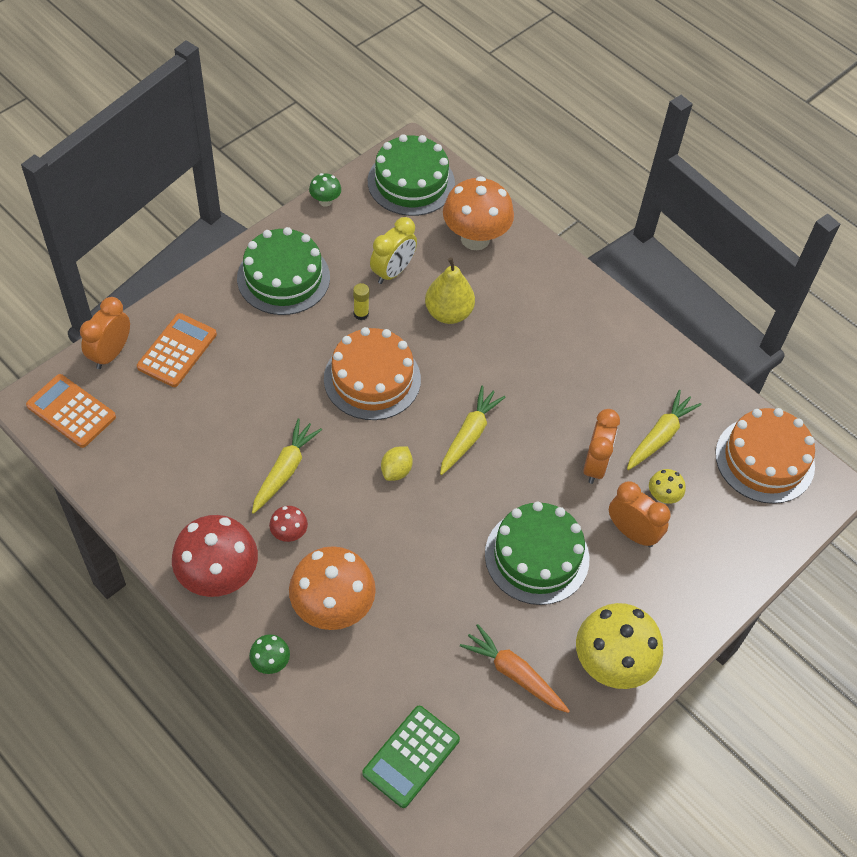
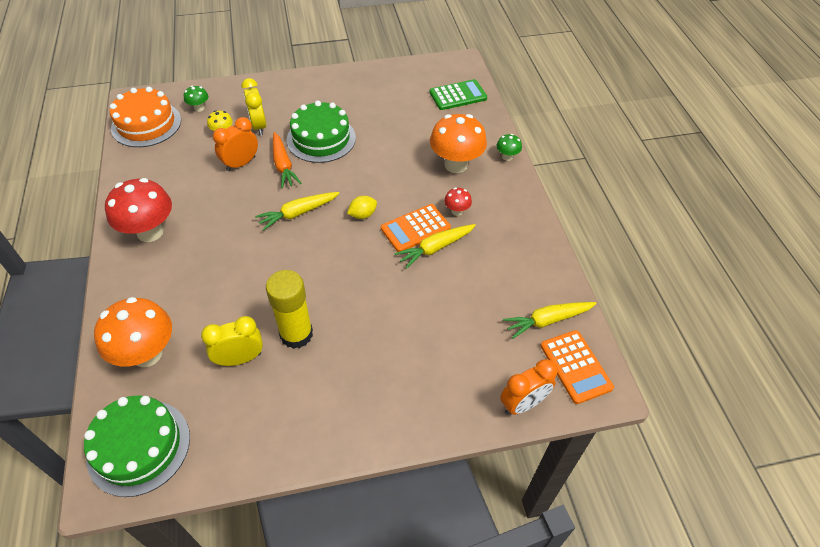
camera: 145 degrees left, 5 degrees down
orange calculator [137,313,217,387] -> orange calculator moved to [381,204,451,252]
red mushroom [172,515,258,597] -> red mushroom moved to [105,178,172,242]
green cake [237,227,330,315] -> none
green mushroom [309,173,341,207] -> green mushroom moved to [184,86,208,112]
orange cake [324,327,421,420] -> none
yellow glue stick [353,283,369,320] -> yellow glue stick [266,270,313,349], size x2.30
yellow pear [425,257,475,324] -> none
orange carrot [460,624,570,713] -> orange carrot moved to [273,132,302,189]
yellow mushroom [576,603,663,689] -> none
orange clock [609,481,671,547] -> yellow clock [242,78,266,135]
yellow carrot [627,390,701,470] -> yellow carrot moved to [503,302,597,339]

